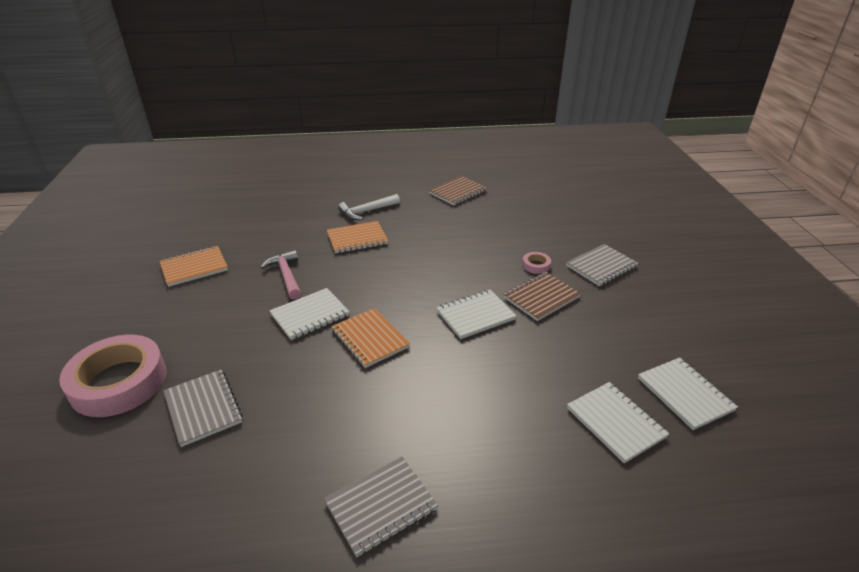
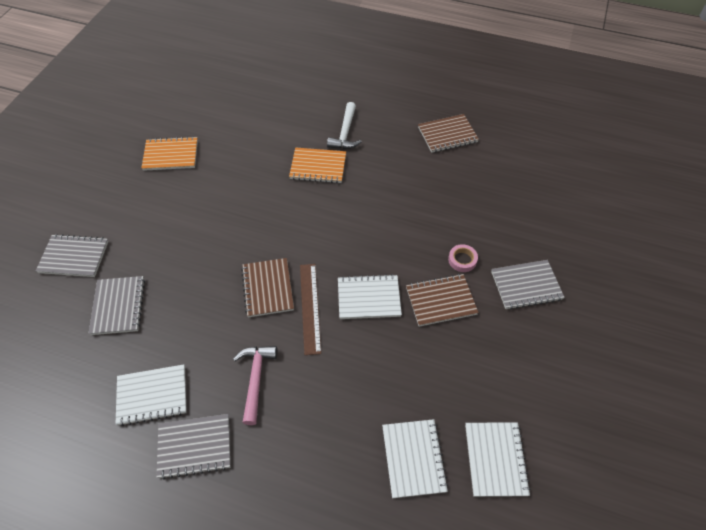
camera: 25 degrees right, 20 degrees up
pink tape [59,335,166,417] -> grey notebook [36,234,108,277]
pink hammer [260,250,301,300] -> pink hammer moved to [233,346,277,425]
white notebook [270,288,350,340] -> white notebook moved to [116,364,187,426]
orange notebook [331,308,410,368] -> brown notebook [241,258,294,317]
white hammer [338,194,400,220] -> white hammer turned 75 degrees counterclockwise [327,102,362,149]
none -> brown ruler [300,264,321,355]

